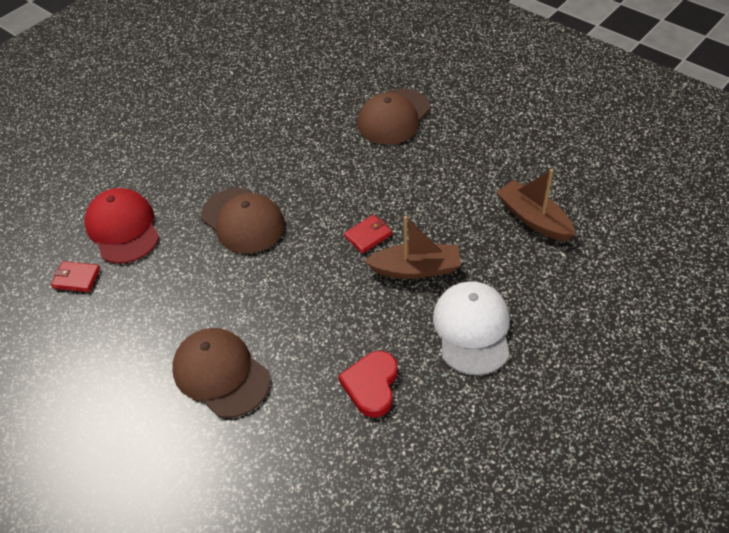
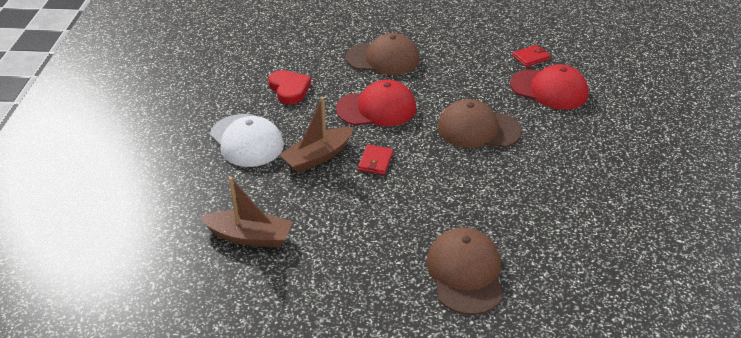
camera: 140 degrees right, 10 degrees down
none -> red cap [336,80,416,126]

